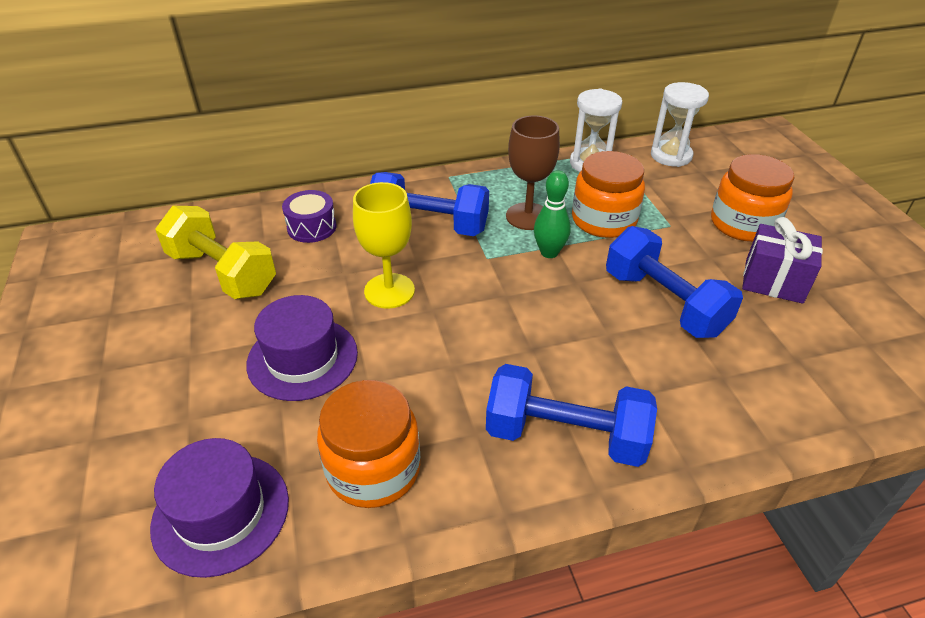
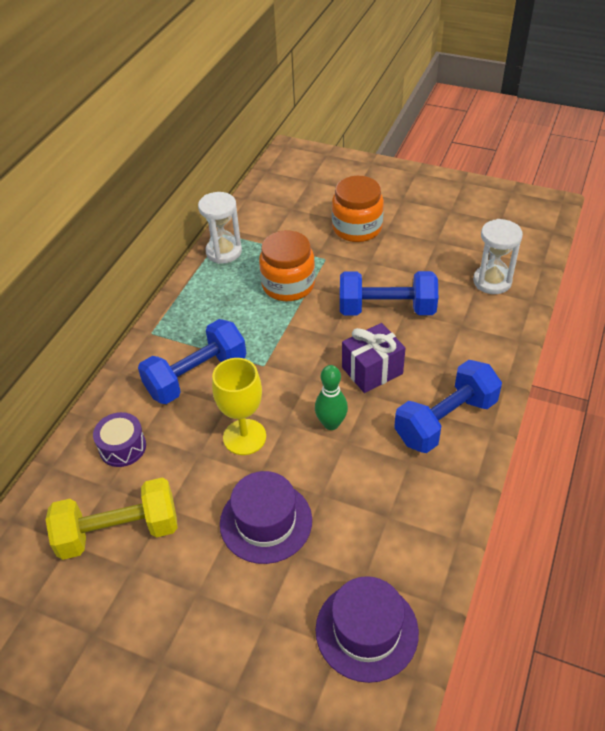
camera: 50 degrees left, 5 degrees up
orange jar [317,380,420,508] -> none
brown goblet [506,116,560,230] -> none
green bowling pin [534,170,571,258] -> green bowling pin moved to [315,365,348,430]
white hourglass [651,82,709,167] -> white hourglass moved to [473,219,523,294]
purple gift [742,217,823,304] -> purple gift moved to [342,323,405,393]

